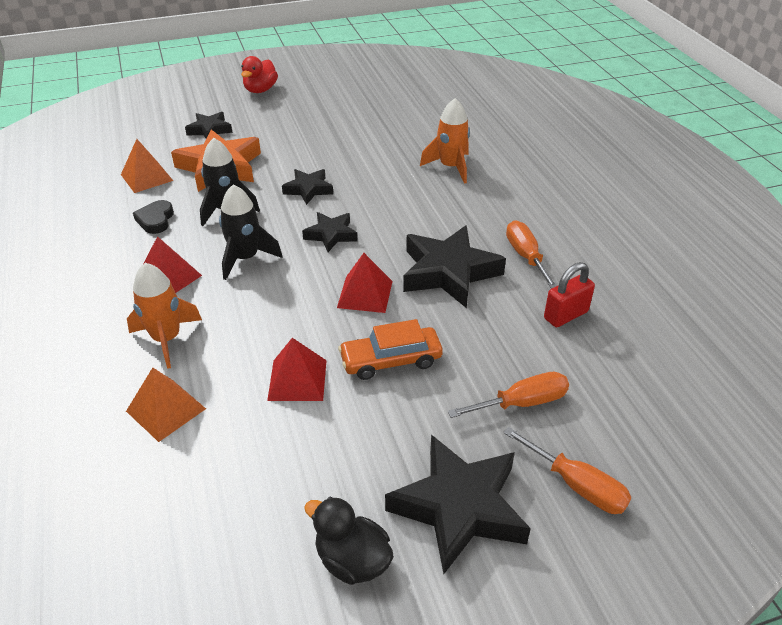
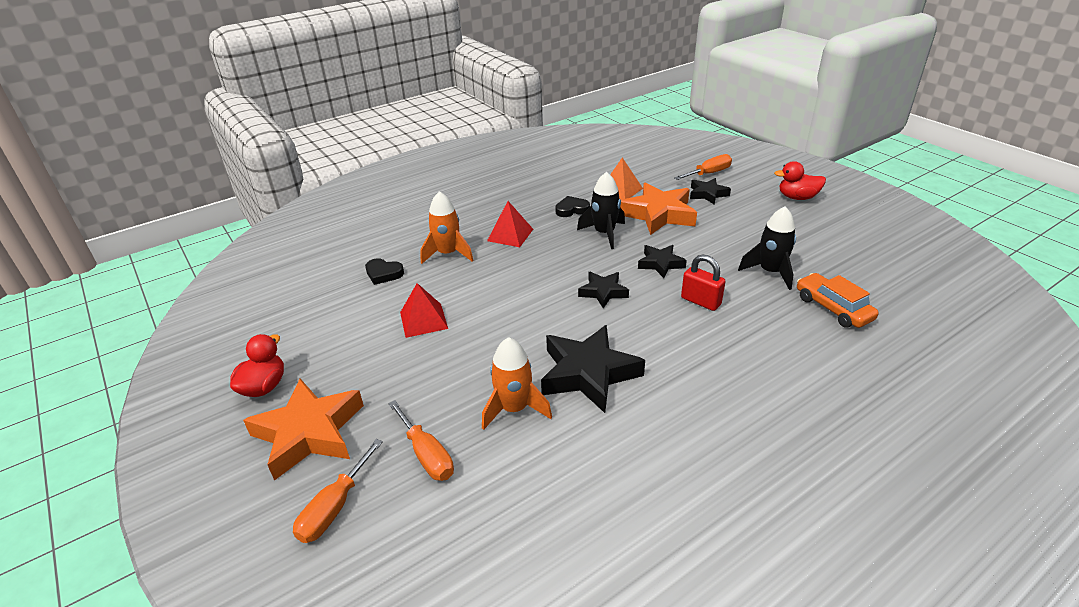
camera: 75 degrees right, 5 degrees down
orange pyramid [126,368,206,442] -> black heart [365,258,404,285]
black rocket [219,184,282,280] -> black rocket moved to [738,206,796,290]
black duck [304,497,394,585] -> red duck [230,334,284,397]
red pyramid [337,253,393,313] -> none
orange car [338,319,443,380] -> orange car moved to [797,273,879,328]
black star [385,434,531,574] -> orange star [243,379,364,481]
orange rocket [420,98,470,184] -> orange rocket moved to [482,337,552,430]
orange screwdriver [506,220,557,289] -> orange screwdriver moved to [674,154,732,180]
red padlock [544,262,595,327] -> red padlock moved to [681,254,726,311]

